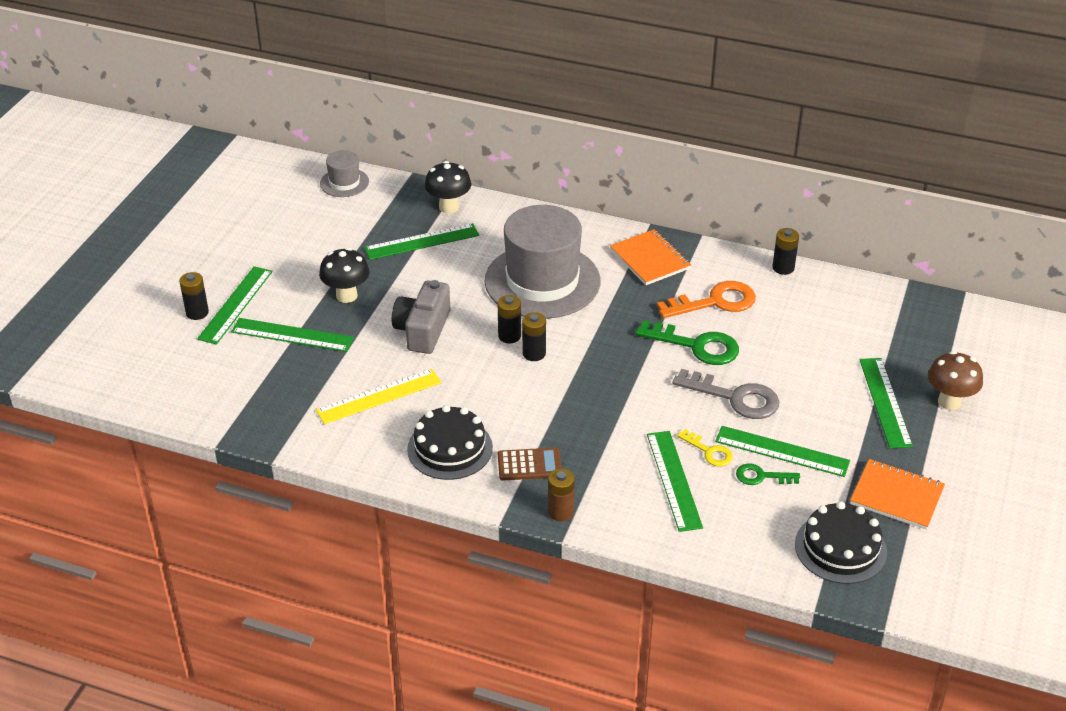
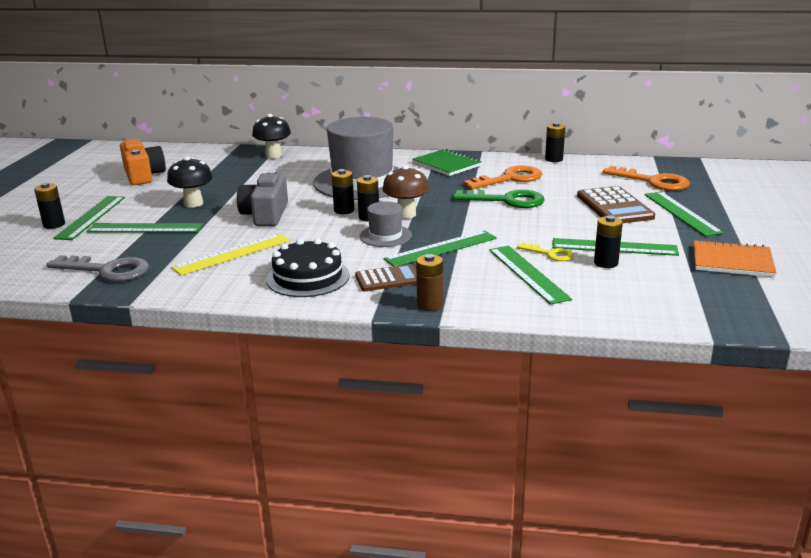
camera: 10 degrees left, 15 degrees down
grey hat [320,150,369,197] -> grey hat moved to [360,201,412,247]
green ruler [364,223,479,260] -> green ruler moved to [383,230,497,266]
orange notebook [610,229,691,285] -> green notebook [412,149,482,176]
grey key [672,369,779,419] -> grey key moved to [46,255,149,282]
green key [736,463,800,485] -> black battery [594,215,623,268]
black cake [795,501,887,584] -> none
brown mushroom [928,351,983,410] -> brown mushroom moved to [383,165,429,219]
none -> orange camera [120,139,166,185]
none -> brown calculator [577,186,655,223]
none -> orange key [603,166,690,191]

